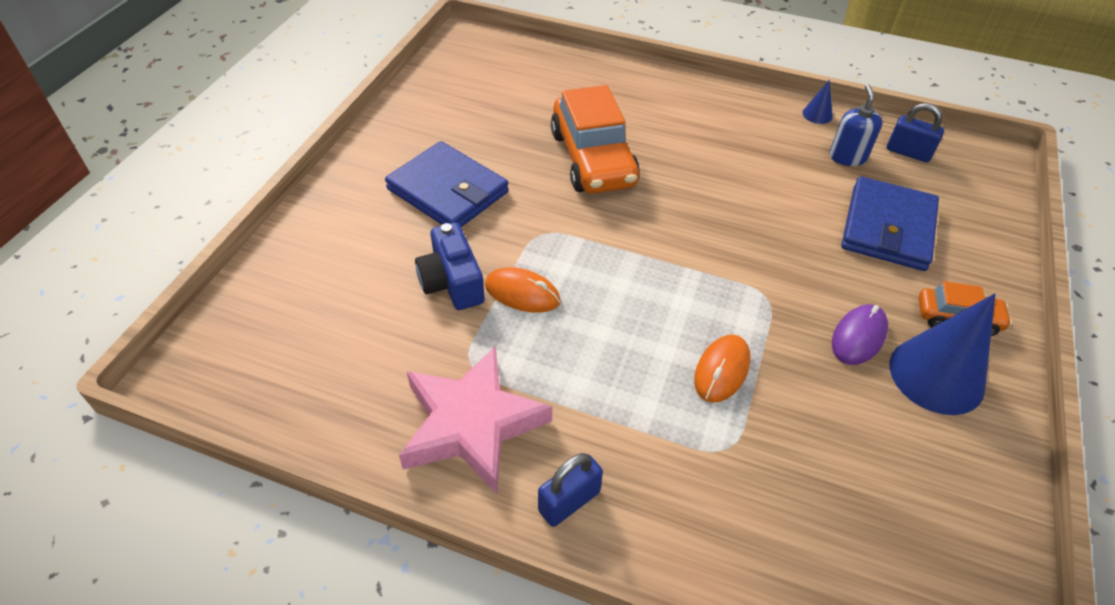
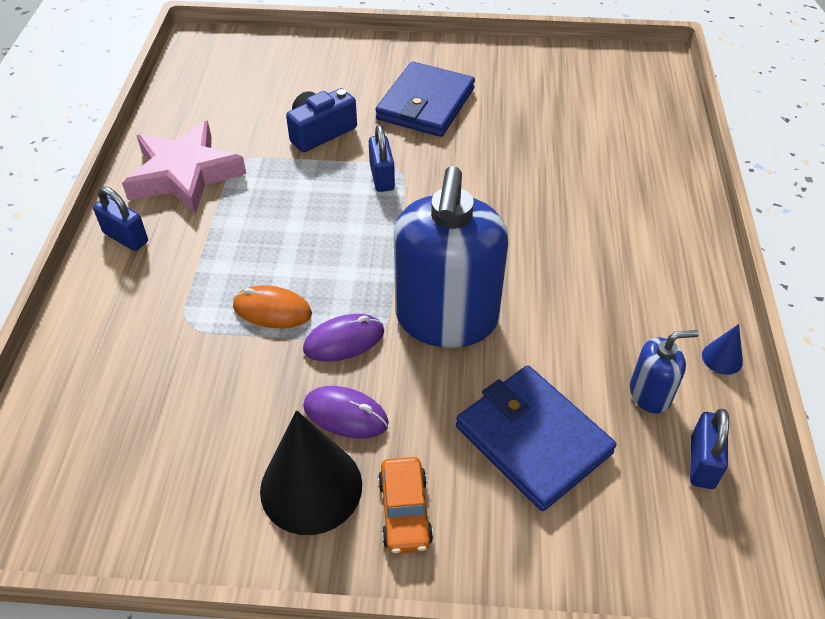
camera: 75 degrees right, 0 degrees up
orange mouse [485,267,561,313] -> none
orange car [551,85,640,194] -> none
blue wallet [841,176,939,271] -> blue wallet turned 45 degrees clockwise [456,365,617,511]
blue cone [889,293,995,415] -> black cone [260,410,362,535]
none -> purple mouse [303,314,384,362]
none -> blue padlock [369,125,395,192]
none -> blue soap dispenser [394,166,508,348]

